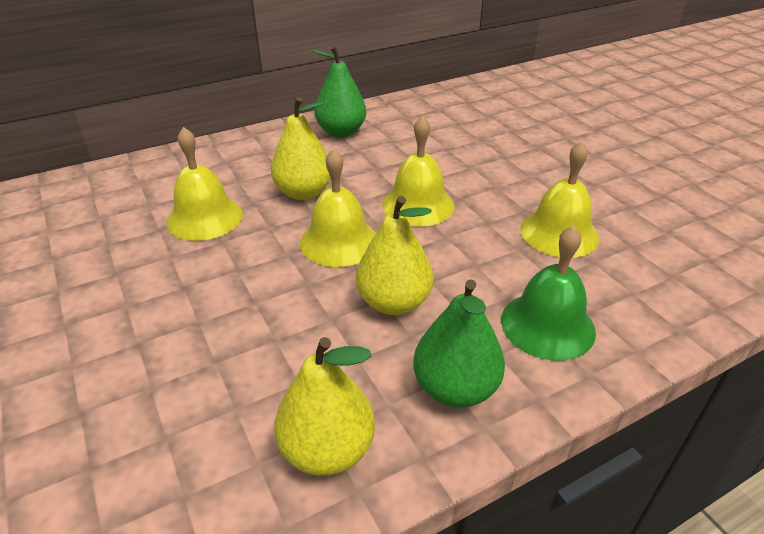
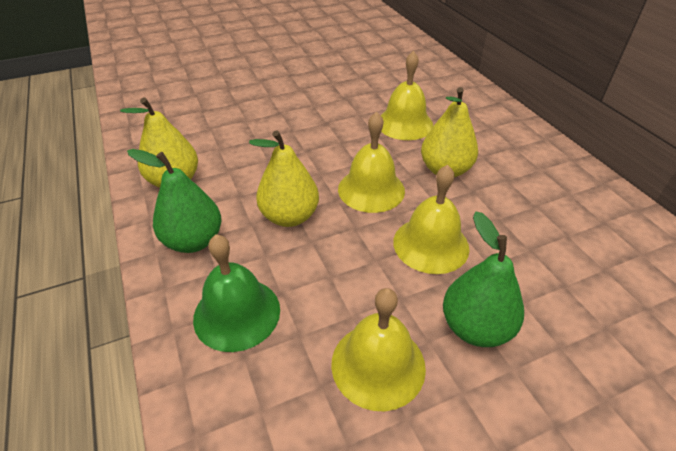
camera: 95 degrees right, 5 degrees up
green pear [312,45,366,137] -> green pear moved to [443,212,524,347]

